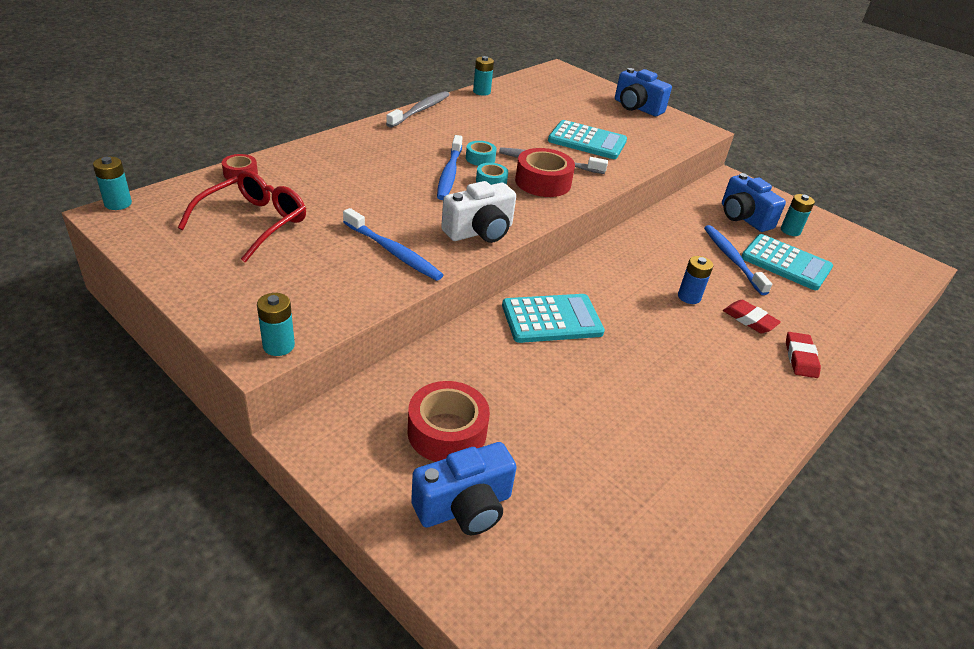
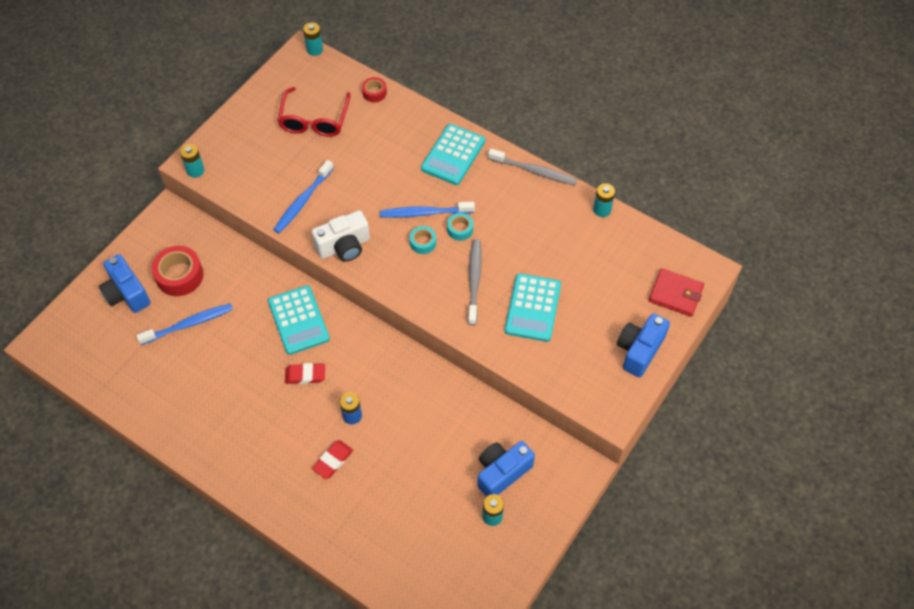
camera: 85 degrees right, 20 degrees up
red glasses [178,170,306,263] -> red glasses turned 75 degrees clockwise [277,87,351,137]
white camera [441,181,516,243] -> white camera turned 75 degrees counterclockwise [312,211,370,262]
red tape [515,148,575,197] -> none
blue toothbrush [704,225,772,295] -> blue toothbrush moved to [136,303,233,345]
turquoise calculator [741,234,833,290] -> turquoise calculator moved to [421,124,485,185]
red eraser [786,332,821,378] -> red eraser moved to [285,363,325,384]
none -> red wallet [649,268,704,317]

